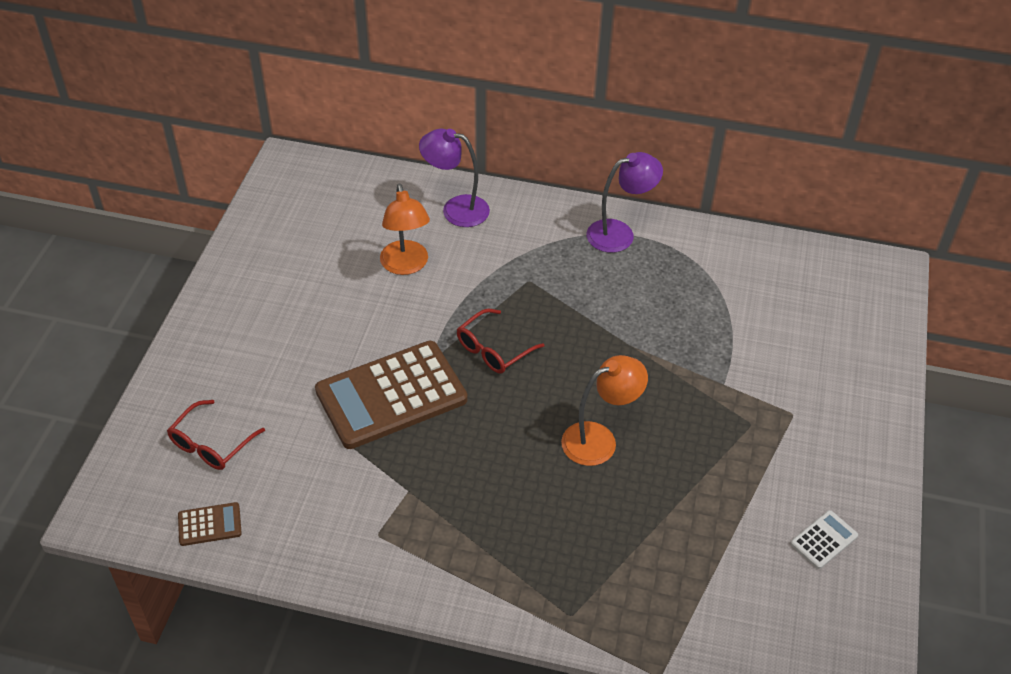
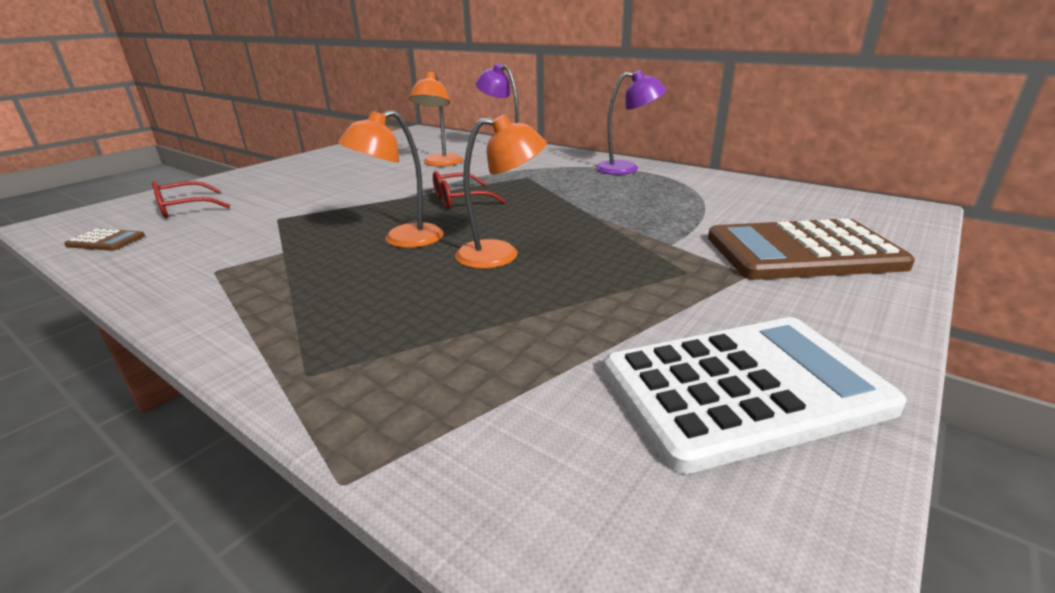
camera: 25 degrees right, 20 degrees down
brown calculator [315,341,468,449] -> brown calculator moved to [708,219,915,280]
white calculator [790,510,858,569] -> white calculator [604,317,907,474], size x2.39
none -> orange lamp [338,110,444,248]

